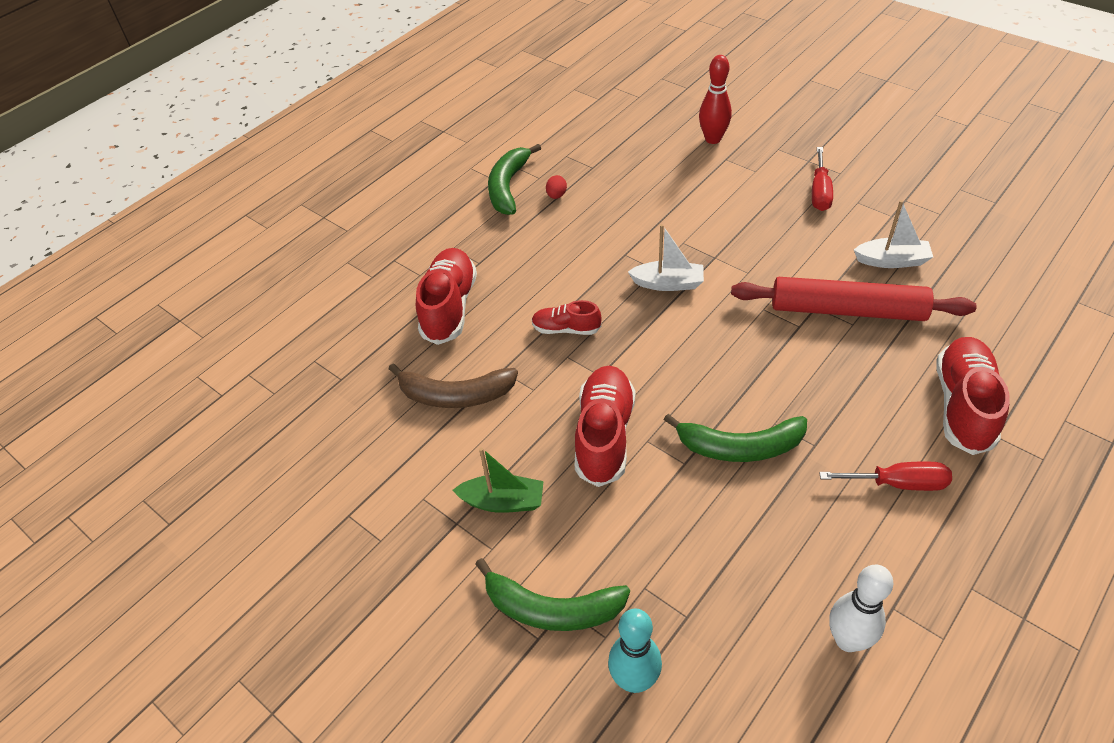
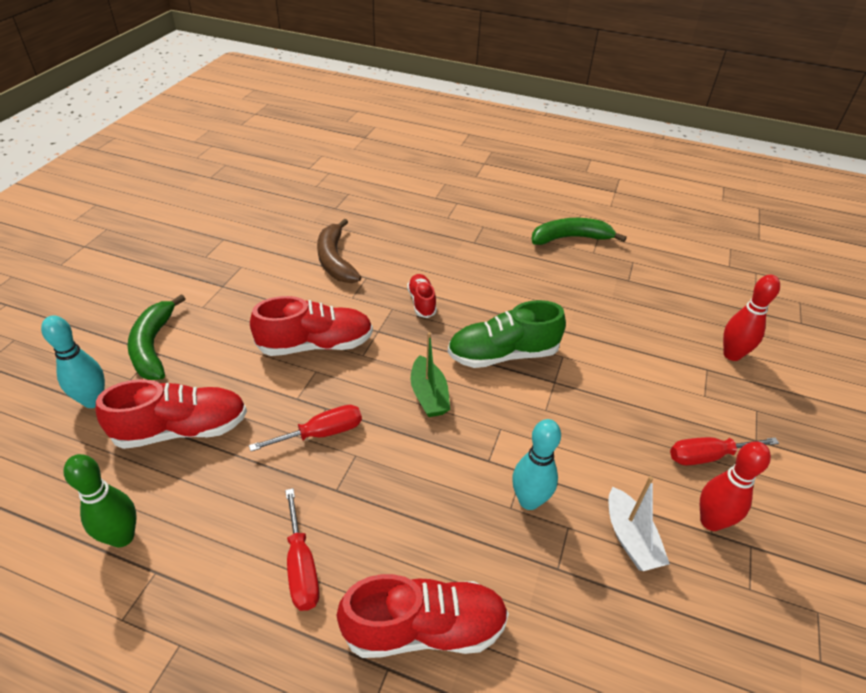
camera: 65 degrees right, 5 degrees down
red shoe [416,248,477,345] -> red shoe moved to [96,379,247,449]
green boat [453,447,544,513] -> green boat moved to [411,332,450,417]
red egg [546,175,567,199] -> none
white boat [628,224,704,291] -> green shoe [447,300,566,368]
green banana [664,414,807,462] -> red screwdriver [249,405,362,451]
red rolling pin [731,277,977,321] -> turquoise bowling pin [512,419,561,510]
white bowling pin [829,565,893,652] -> green bowling pin [64,454,137,548]
none -> red bowling pin [700,441,771,531]

